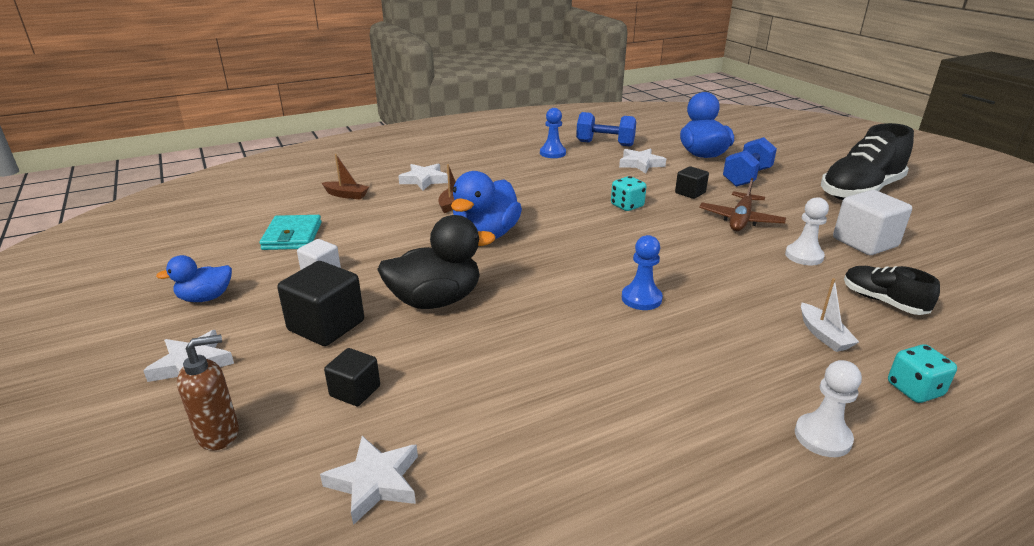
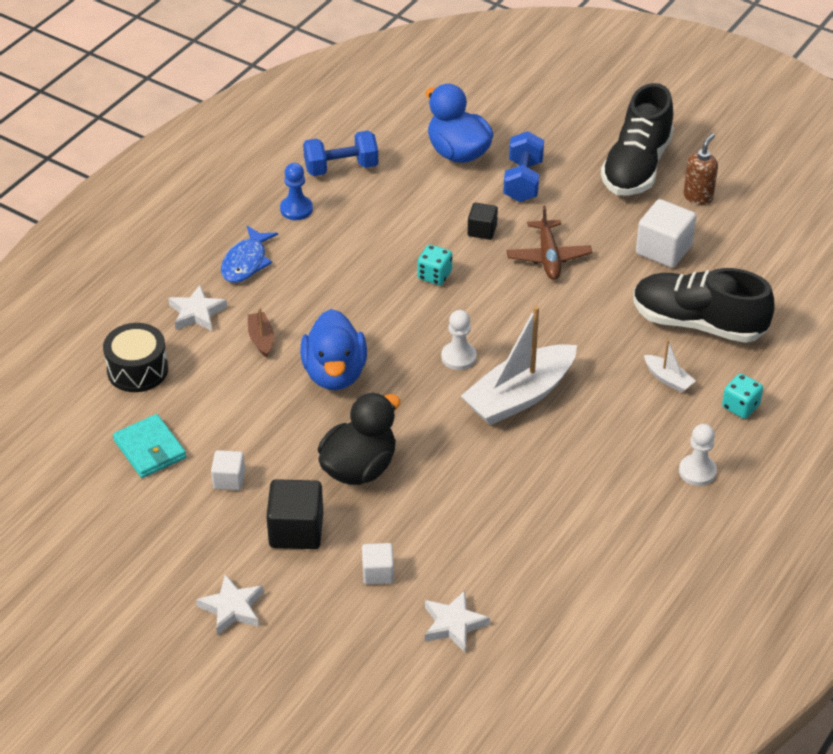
camera: 30 degrees left, 15 degrees up
blue duck [156,255,232,302] -> none
brown soap dispenser [177,334,239,451] -> brown soap dispenser moved to [683,133,718,205]
brown boat [322,154,369,199] -> black drum [103,323,168,392]
black cube [324,348,380,406] -> white cube [362,543,394,585]
white star [619,148,666,173] -> none
blue pawn [622,235,663,310] -> white boat [461,306,577,425]
white pawn [785,197,829,265] -> white pawn moved to [441,310,477,370]
black shoe [844,266,940,315] -> black shoe [633,268,775,343], size x1.89
none -> blue fish [221,226,278,283]

